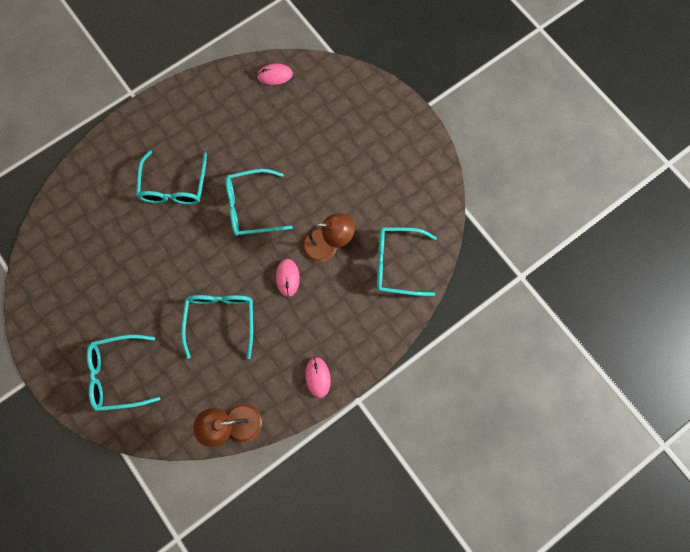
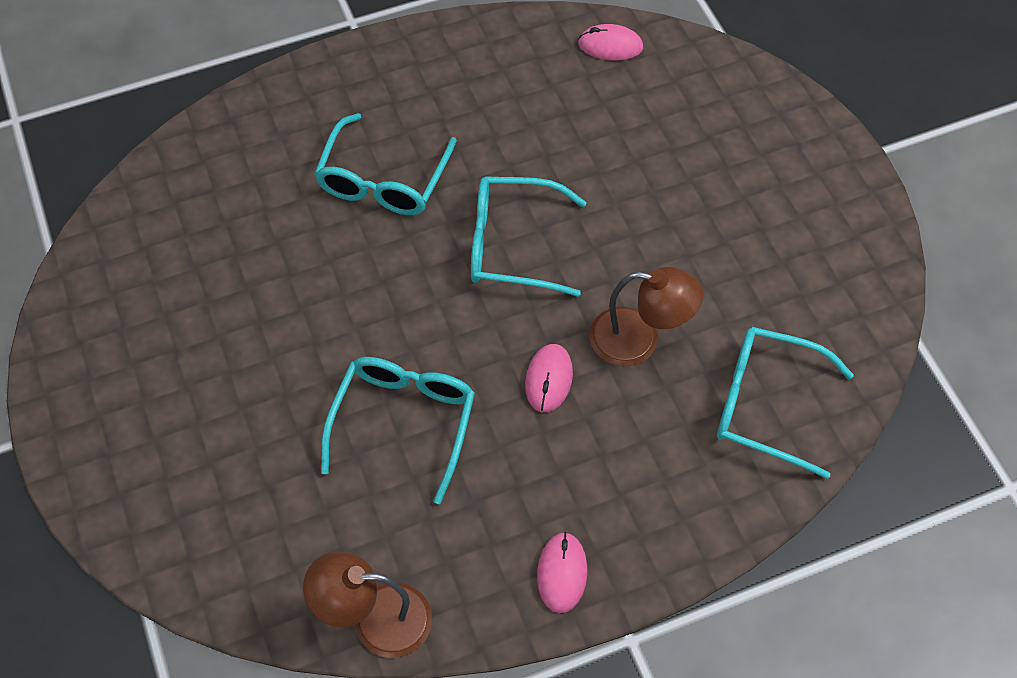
camera: 15 degrees right, 15 degrees down
turquoise glasses [87,334,160,411] -> none

